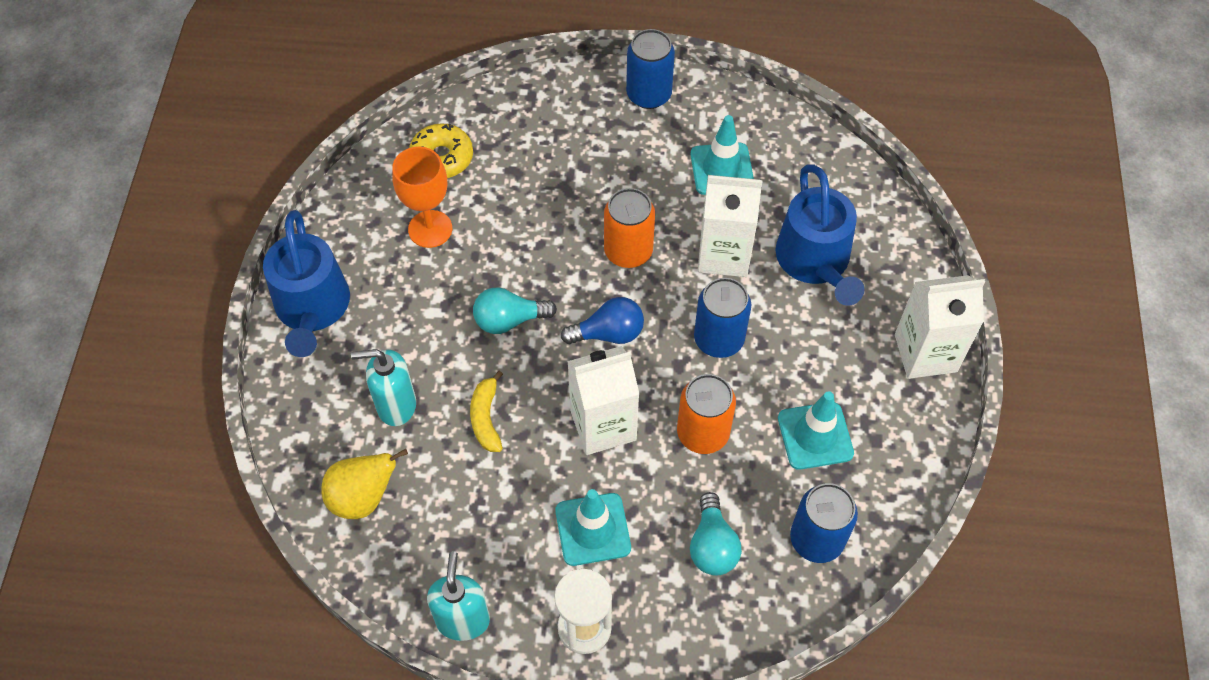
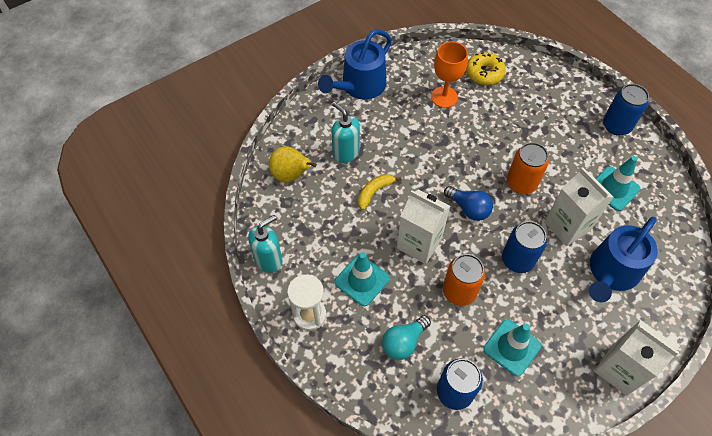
camera: 50 degrees right, 0 degrees up
turquoise light bulb [473,287,557,334] -> none

